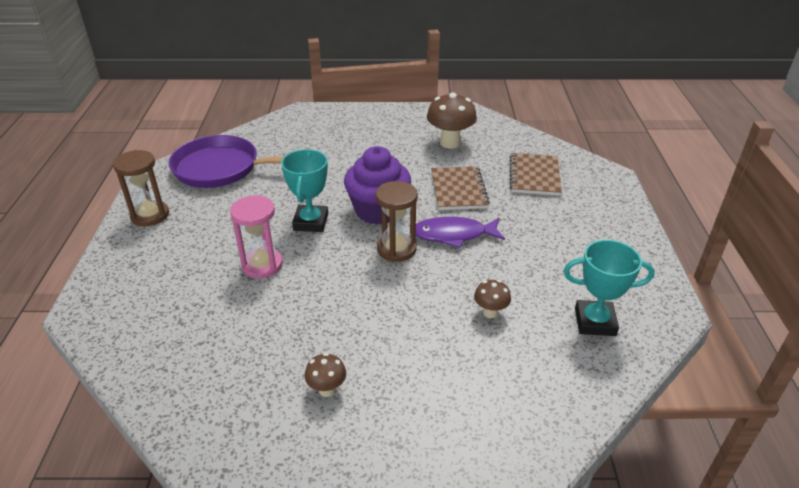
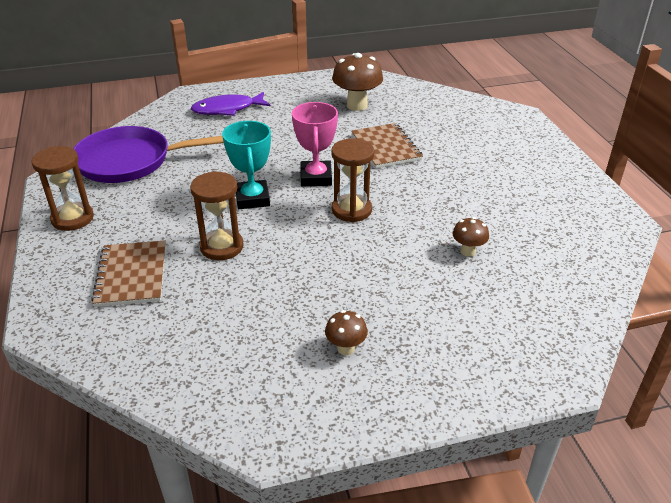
camera: 15 degrees left, 0 degrees up
pink hourglass [230,195,283,278] -> brown hourglass [190,171,244,260]
purple cupcake [344,146,411,225] -> pink trophy [292,102,338,186]
purple fish [416,217,505,248] -> purple fish moved to [191,92,271,116]
brown notebook [509,153,562,196] -> brown notebook moved to [91,240,166,307]
turquoise trophy [563,240,655,336] -> none

